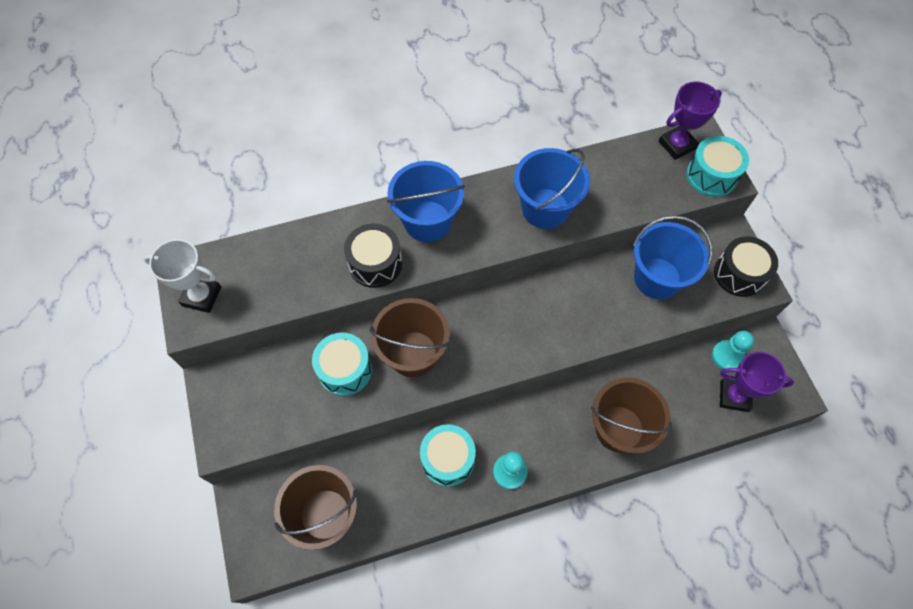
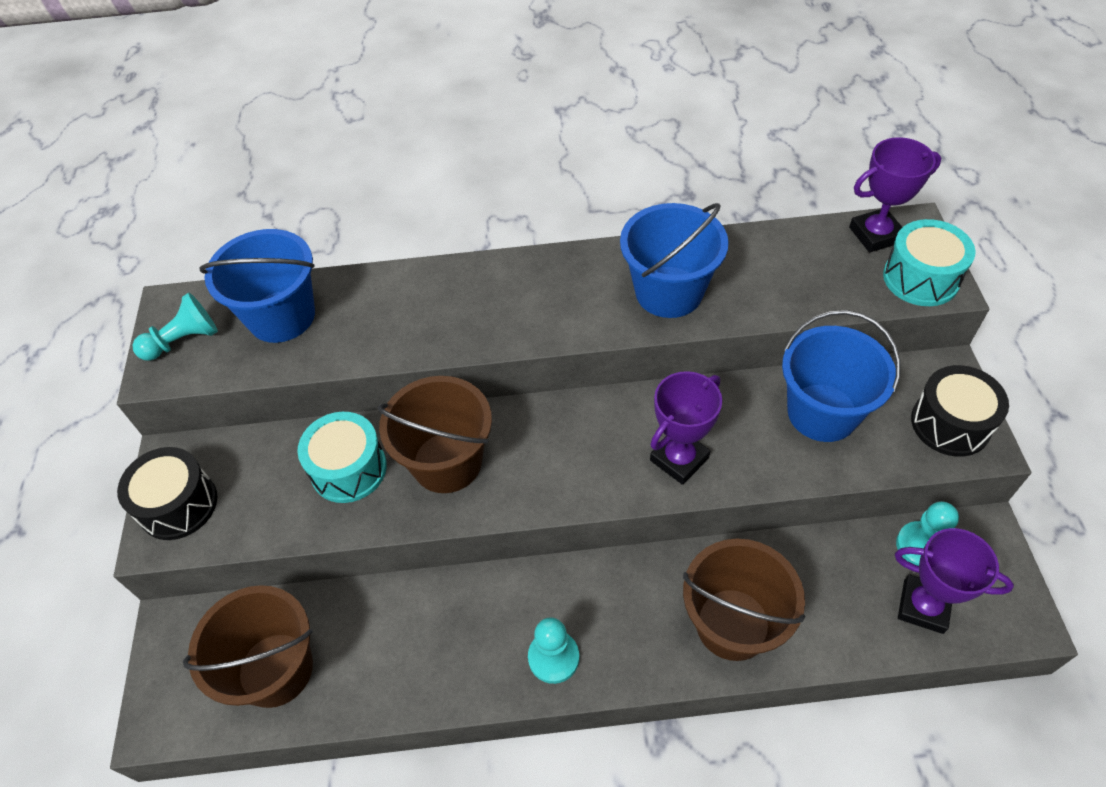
camera: 15 degrees right, 10 degrees down
white trophy [144,239,221,313] -> turquoise pawn [132,293,218,361]
black drum [344,224,402,288] -> black drum moved to [117,447,217,540]
blue bucket [387,161,465,242] -> blue bucket moved to [199,229,315,343]
turquoise drum [420,424,476,487] -> none
none -> purple trophy [650,371,722,485]

